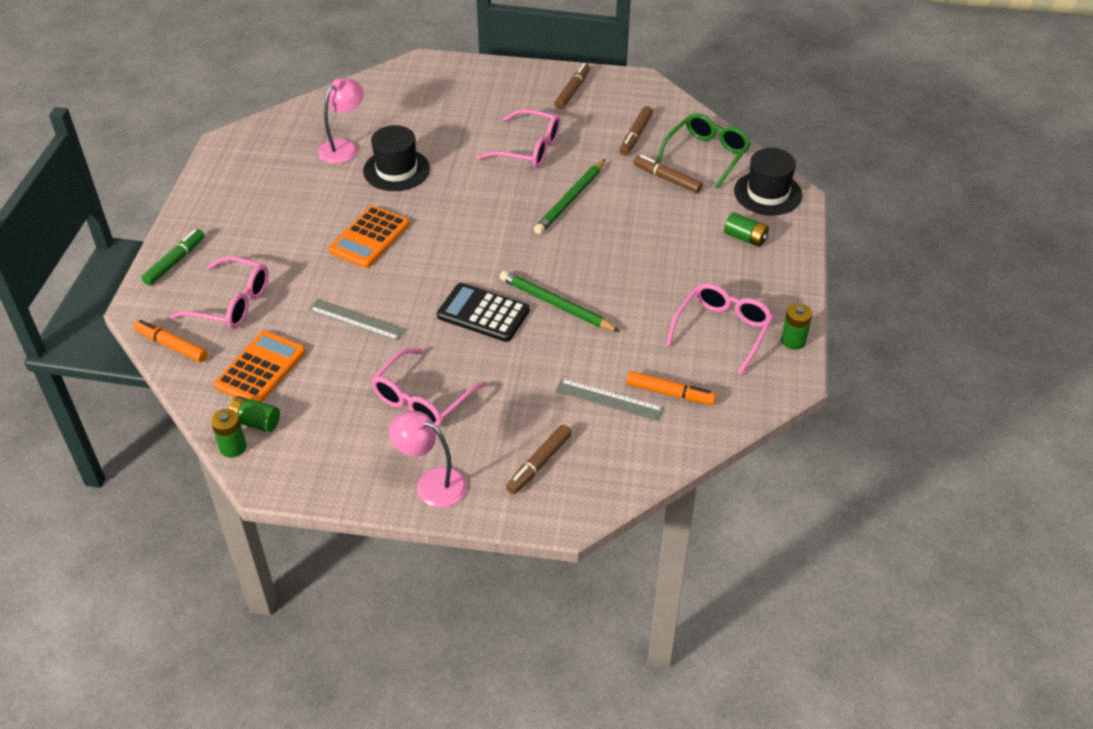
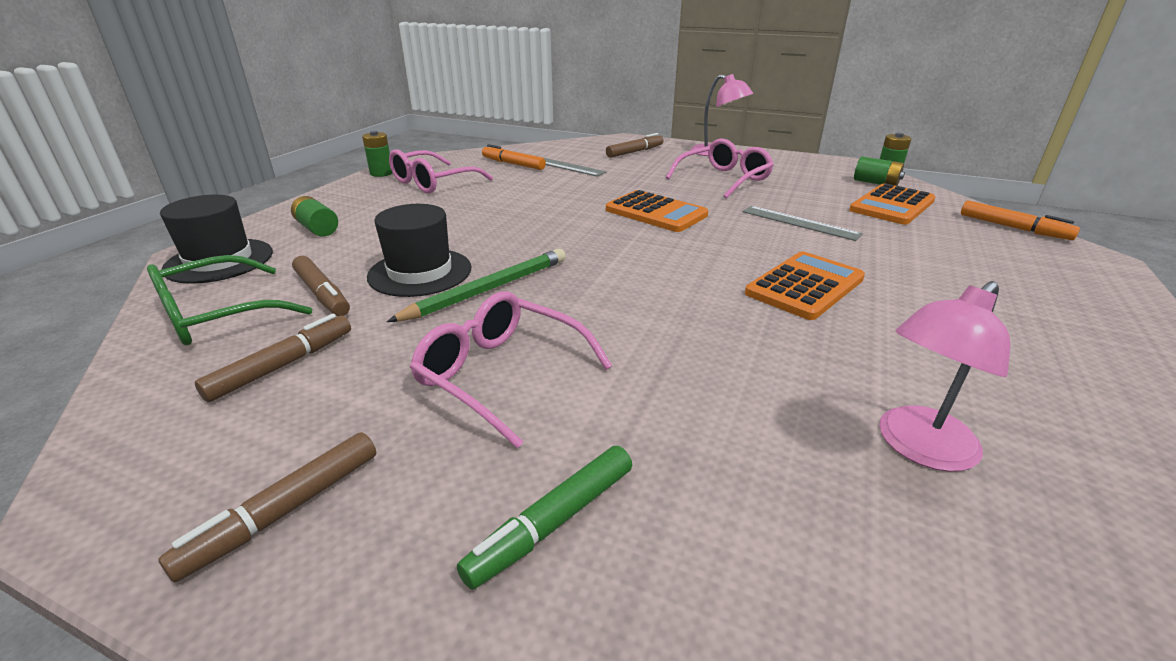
camera: 165 degrees left, 15 degrees down
green marker [141,229,205,286] -> green marker moved to [457,446,632,590]
pink glasses [169,256,269,329] -> none
black hat [363,125,430,191] -> black hat moved to [367,204,471,297]
black calculator [437,283,530,342] -> orange calculator [606,190,708,232]
green pencil [500,271,620,332] -> none

